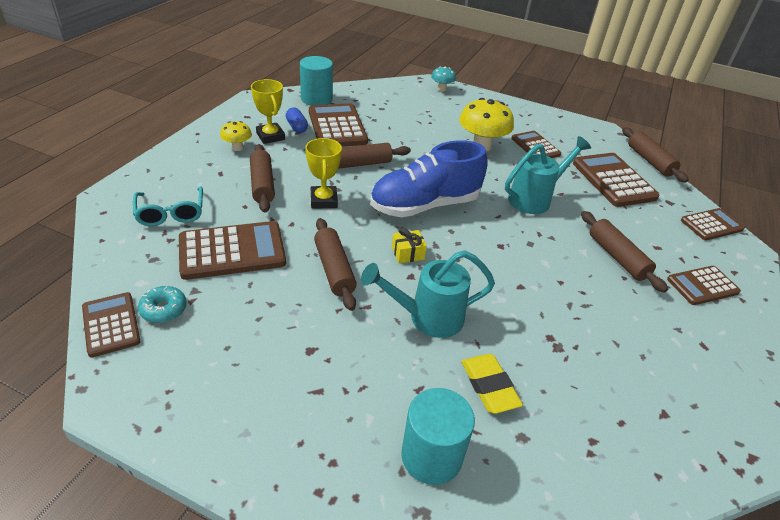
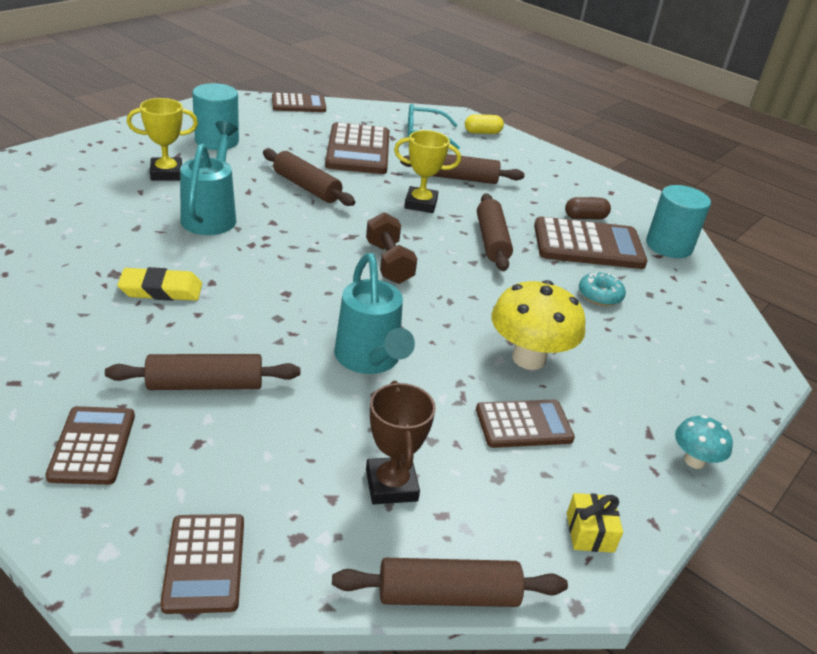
camera: 105 degrees right, 5 degrees down
turquoise donut [138,286,187,323] -> turquoise donut moved to [579,272,626,306]
yellow mushroom [220,121,252,151] -> none
yellow trophy [251,79,285,144] -> yellow trophy moved to [127,98,198,180]
blue capsule [286,108,308,133] -> brown capsule [565,197,611,219]
brown rolling pin [314,218,357,311] -> brown rolling pin turned 45 degrees clockwise [263,149,355,206]
blue shoe [370,140,488,217] -> brown dumbbell [366,212,417,284]
yellow gift [392,228,427,263] -> yellow gift moved to [567,493,623,553]
turquoise cylinder [401,388,475,485] -> turquoise cylinder moved to [192,83,239,150]
turquoise mushroom [431,67,456,91] -> turquoise mushroom moved to [675,415,733,469]
yellow eraser [461,354,523,414] -> yellow eraser moved to [117,267,202,301]
brown calculator [573,153,660,207] -> brown trophy [366,381,436,505]
none -> yellow capsule [465,114,504,134]

